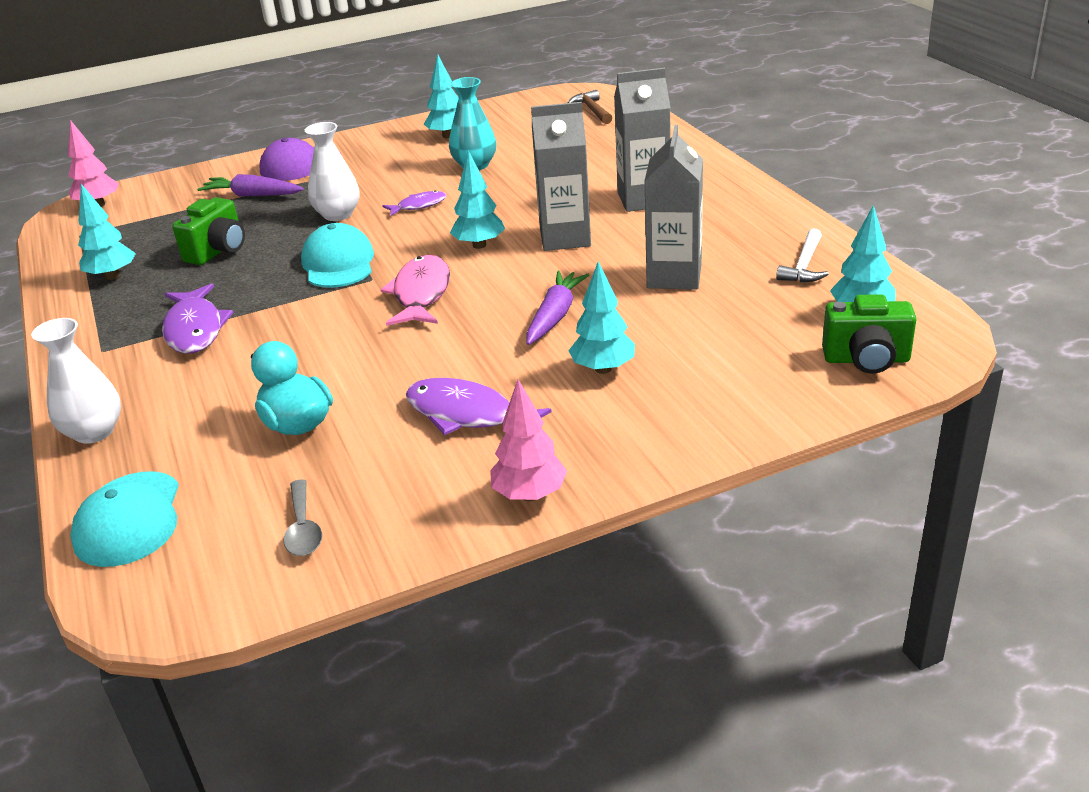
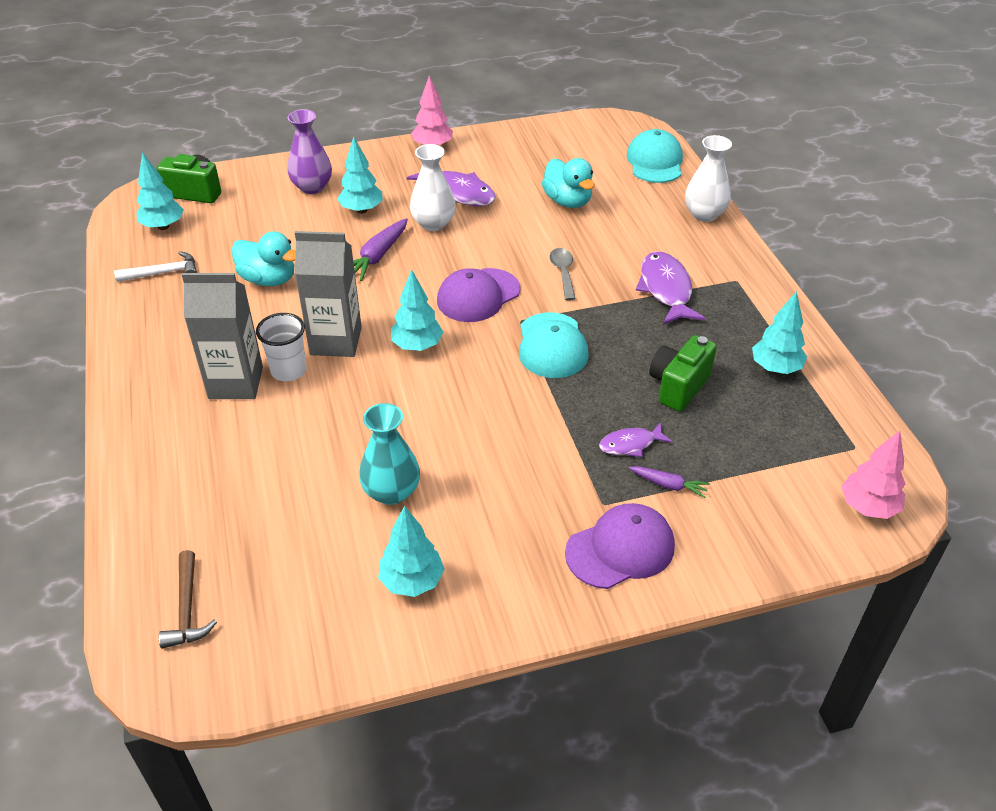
camera: 175 degrees left, 10 degrees up
purple carrot [197,174,304,197] -> purple carrot [629,466,710,498], size x0.60
grey spoon [283,479,322,556] -> grey spoon moved to [550,248,576,300]
white vase [305,122,360,221] -> white vase moved to [410,144,456,231]
pink fish [381,255,450,326] -> purple cap [437,268,520,322]
purple fish [382,190,446,216] -> purple fish moved to [599,423,672,457]
grey carton [645,125,703,290] -> turquoise duck [232,231,296,286]
white hammer [776,229,828,282] -> white hammer turned 45 degrees clockwise [114,251,197,282]
none -> white cup [256,313,307,381]
none -> purple vase [287,109,332,194]

